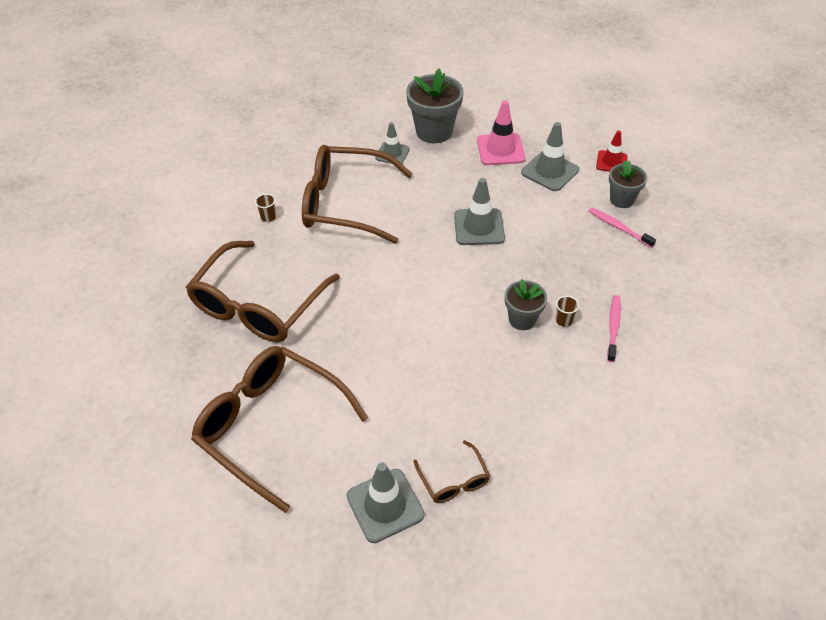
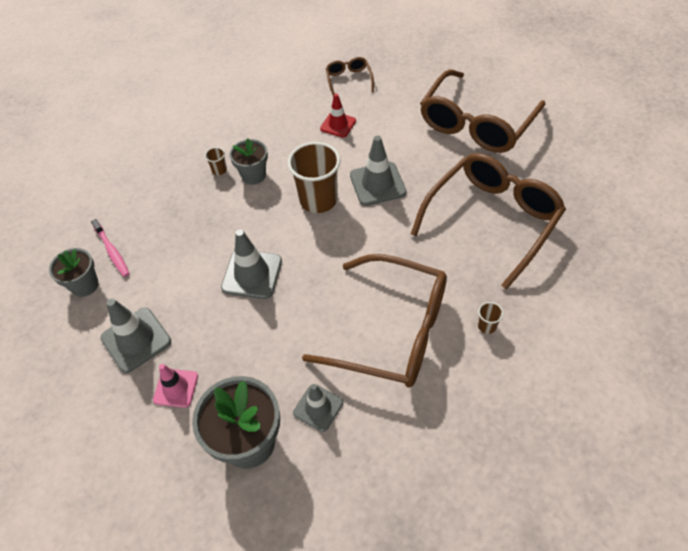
camera: 165 degrees left, 5 degrees up
brown glasses [191,346,368,513] -> brown glasses turned 75 degrees clockwise [420,69,545,153]
grey traffic cone [347,462,424,543] -> grey traffic cone moved to [350,135,406,206]
pink traffic cone [477,101,525,165] -> pink traffic cone [153,364,198,408], size x0.66
red traffic cone [596,131,628,172] -> red traffic cone moved to [320,94,356,138]
pink toothbrush [607,295,621,362] -> none
none -> brown cup [288,142,341,213]

